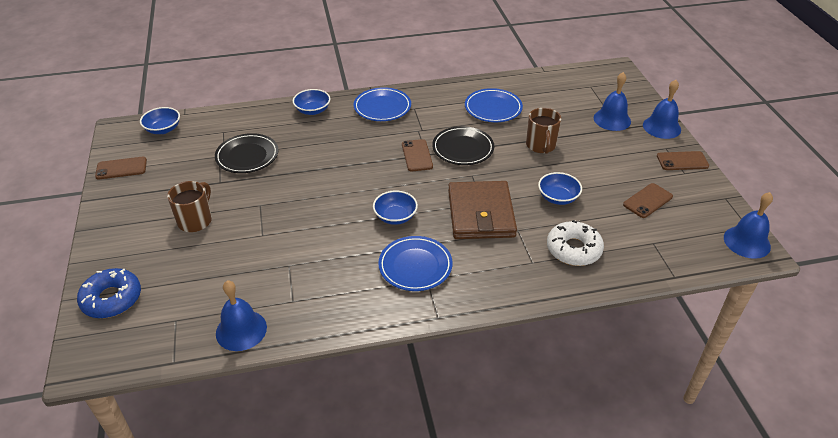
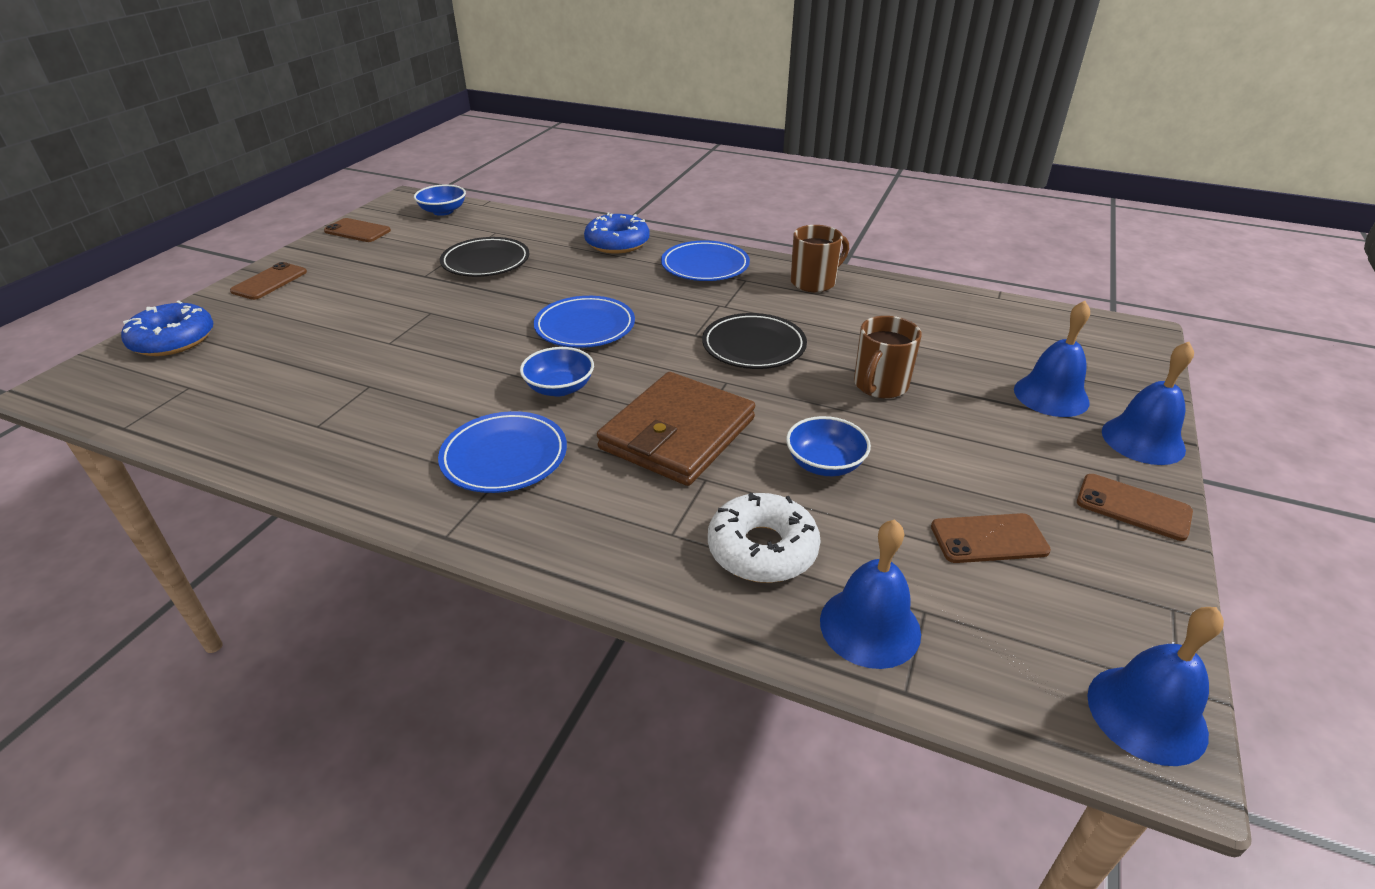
camera: 35 degrees right, 5 degrees down
brown mug [167,181,212,232] -> brown mug moved to [791,225,849,292]
blue bell [216,281,267,351] -> blue bell moved to [820,519,921,669]
blue bowl [293,89,330,115] -> blue donut [584,213,650,253]
brown phone [402,139,433,172] -> brown phone moved to [230,262,307,300]
blue plate [465,88,523,122] -> blue plate moved to [534,296,635,348]

